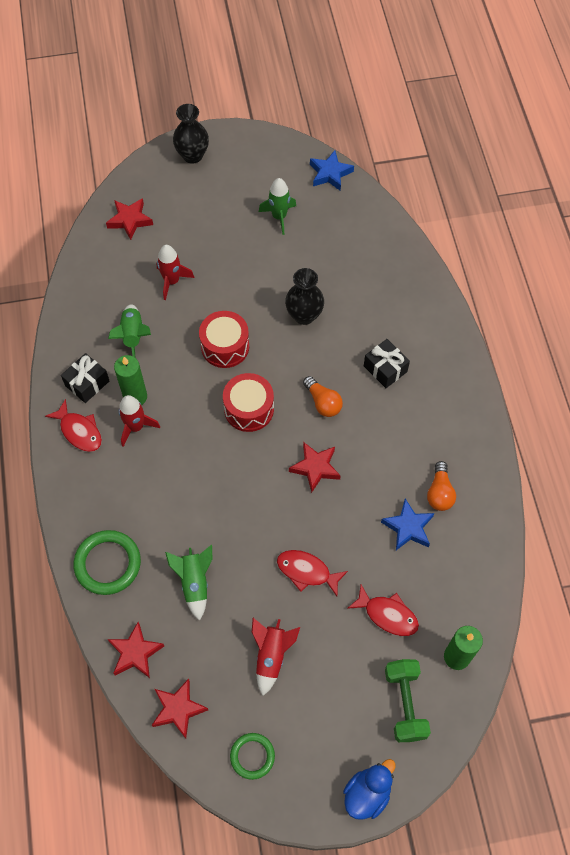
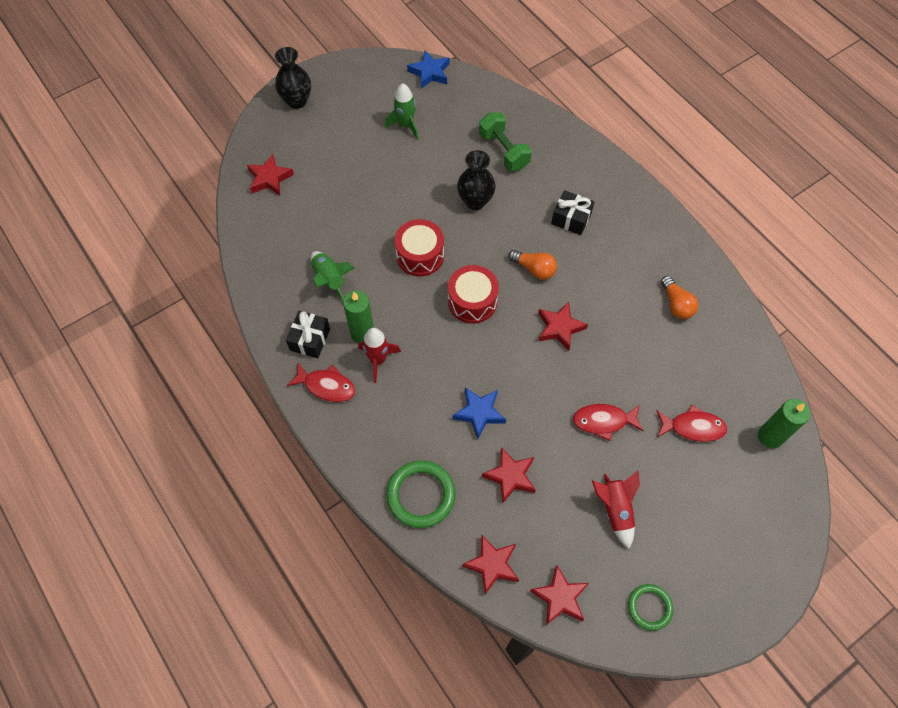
camera: 25 degrees left, 0 degrees up
red rocket [157,245,194,300] -> none
green rocket [165,545,213,621] -> red star [482,447,536,503]
blue duck [343,759,395,820] -> none
blue star [381,499,434,550] -> blue star moved to [452,388,506,439]
green dumbbell [385,659,431,742] -> green dumbbell moved to [479,112,532,171]

